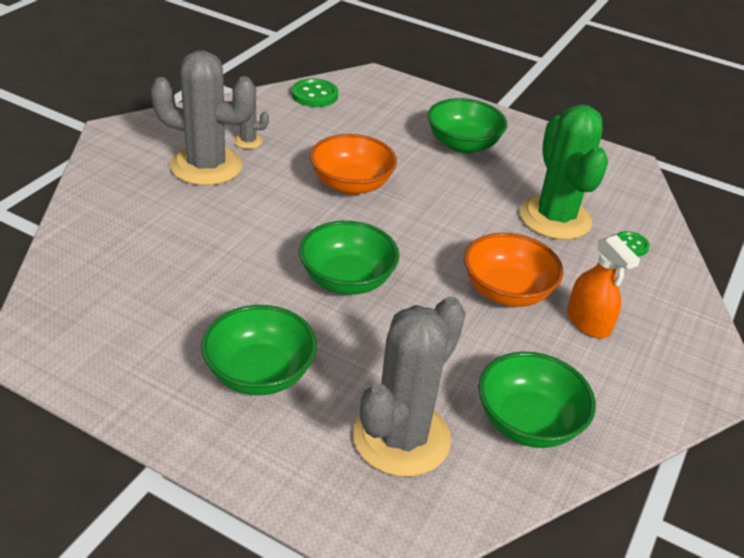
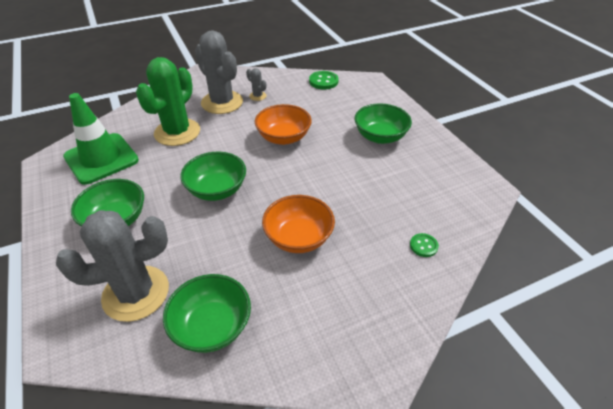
camera: 40 degrees right, 5 degrees up
green cactus [520,104,608,240] -> green cactus moved to [136,57,200,146]
orange spray bottle [567,235,640,338] -> none
none -> green traffic cone [63,93,139,185]

